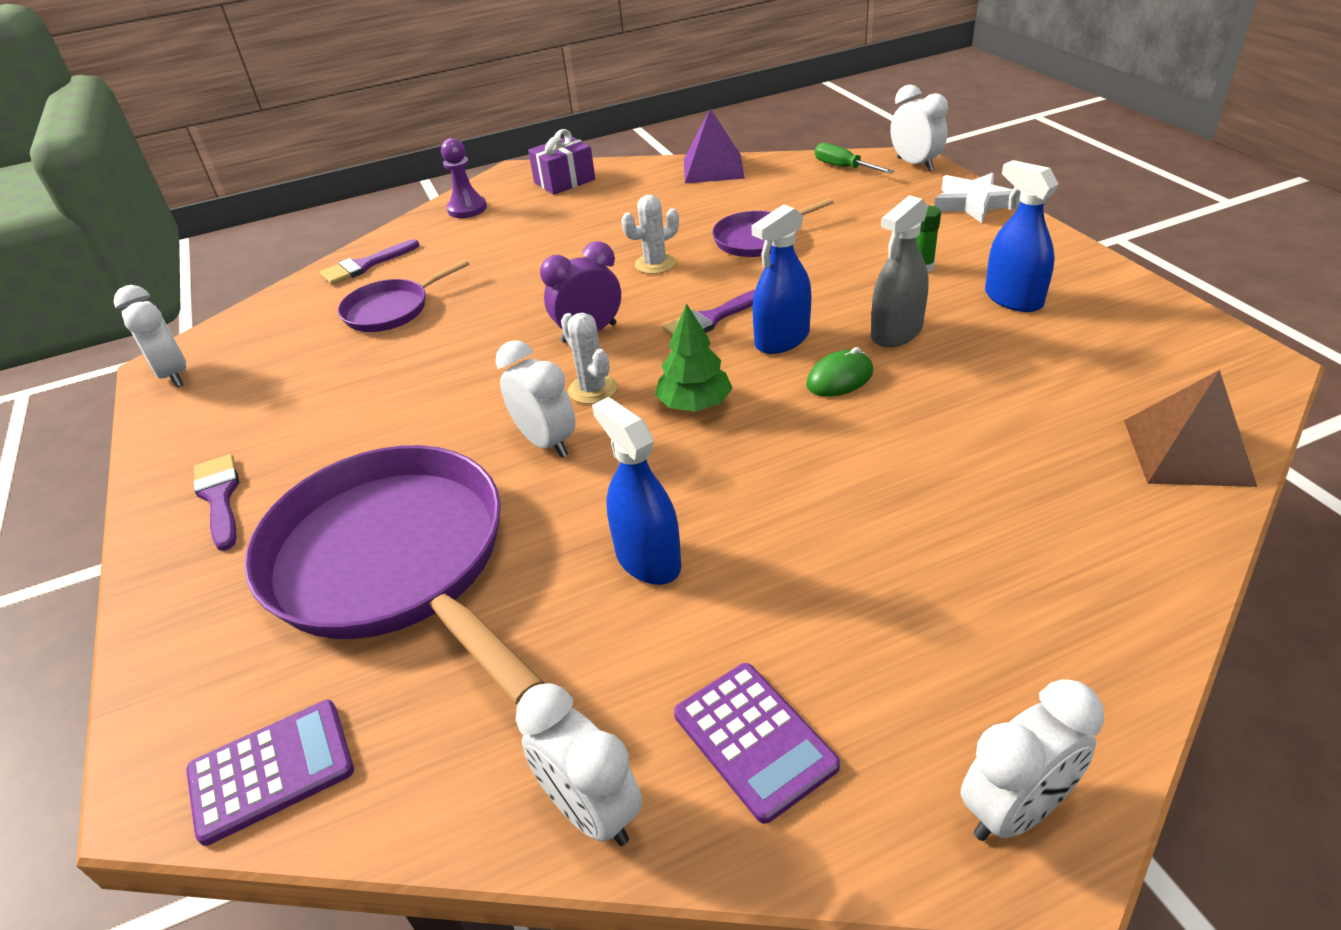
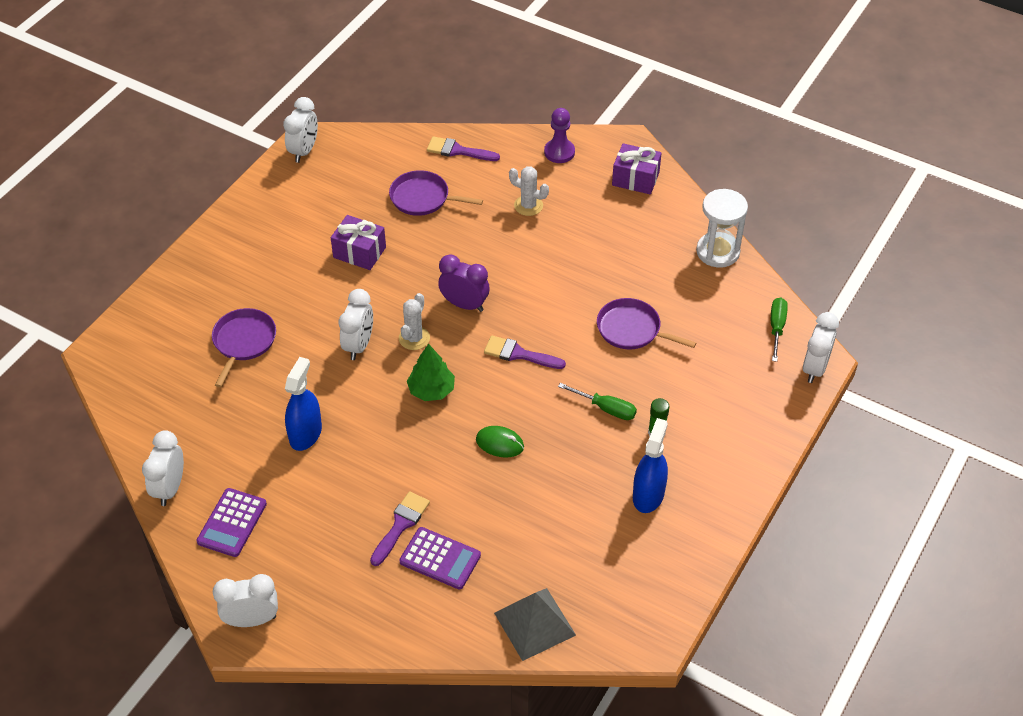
camera: 50 degrees right, 10 degrees up
purple calculator [186,700,354,846] -> purple calculator moved to [399,527,481,589]
purple brush [194,454,239,551] -> purple brush moved to [370,491,430,566]
purple pan [244,445,545,705] -> purple pan [212,308,276,387], size x0.49
white cactus [621,194,679,274] -> white cactus moved to [509,166,549,216]
purple pyramid [684,108,745,183] -> white hourglass [696,189,748,267]
blue spray bottle [751,204,811,354] -> none
grey spray bottle [871,195,929,347] -> none
white star [934,173,1021,223] -> none
white clock [961,679,1104,841] -> white clock turned 150 degrees clockwise [213,574,278,627]
brown pyramid [1124,370,1257,487] -> grey pyramid [494,588,576,661]
none -> purple gift [331,215,386,270]
none -> green screwdriver [558,383,637,420]

